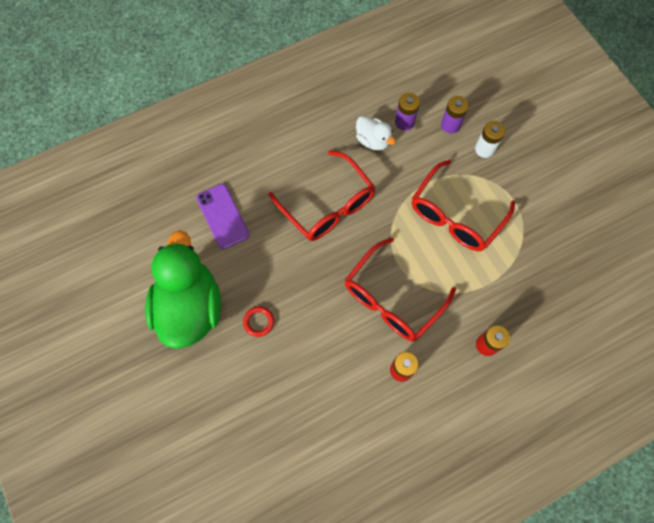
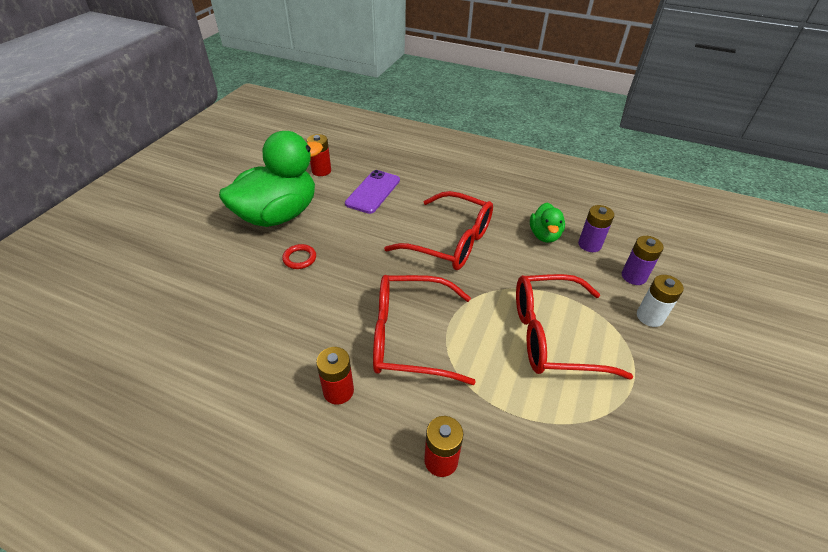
camera: 50 degrees right, 25 degrees down
red glasses [269,150,376,241] -> red glasses turned 75 degrees counterclockwise [384,191,493,270]
white duck [356,116,396,151] -> green duck [530,203,565,243]
none -> red battery [307,134,331,176]

